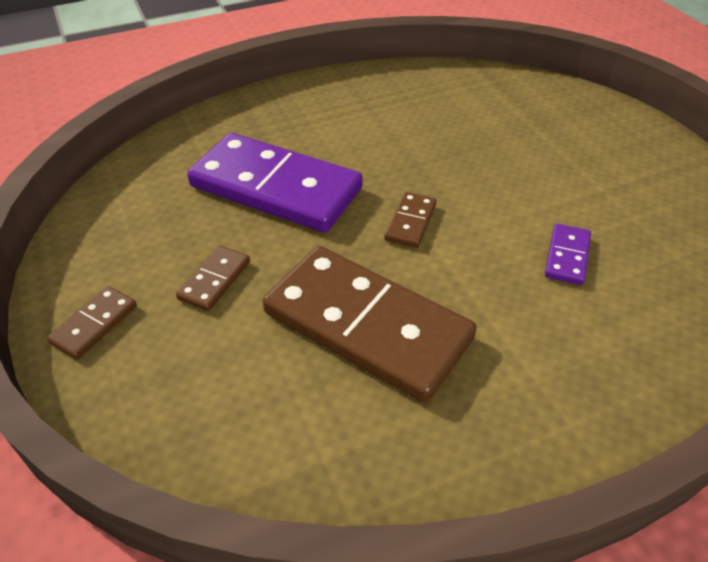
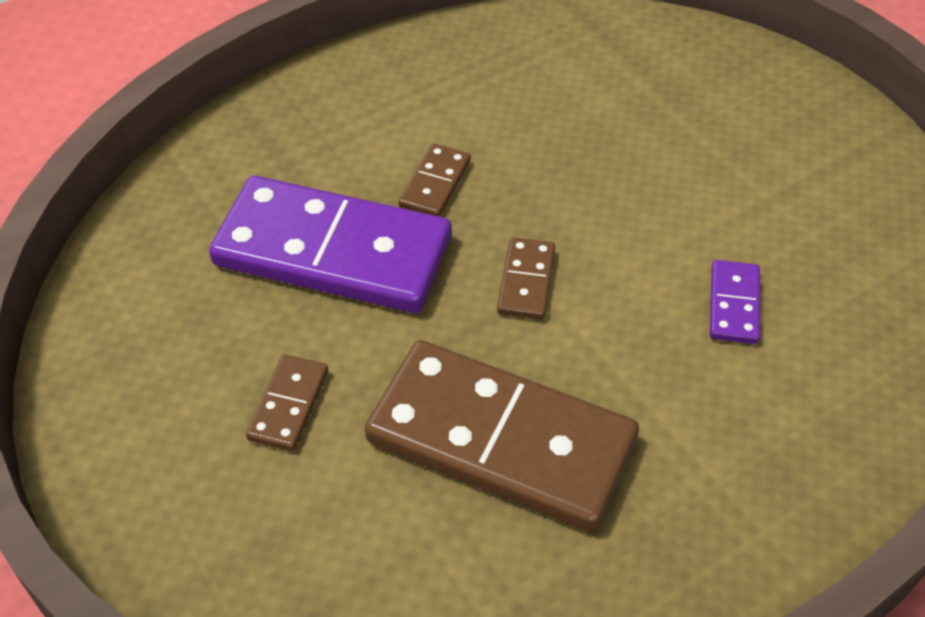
camera: 10 degrees left, 5 degrees up
brown domino [47,286,137,359] -> brown domino moved to [398,143,471,217]

